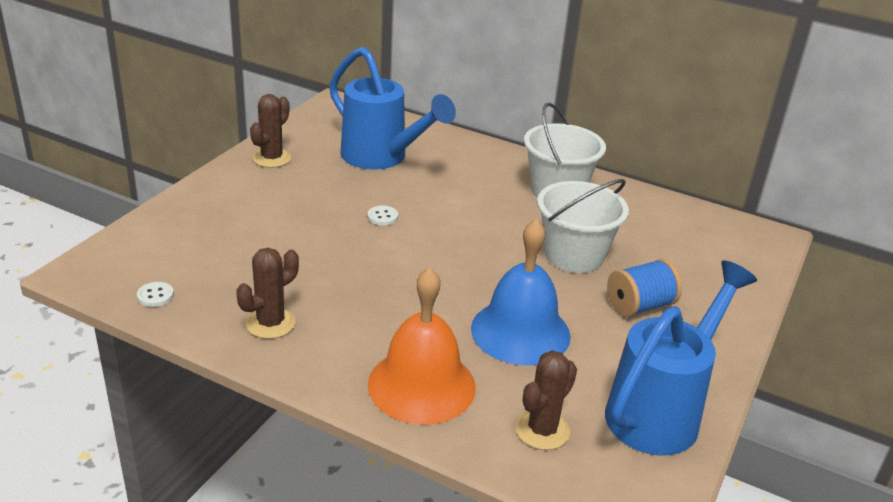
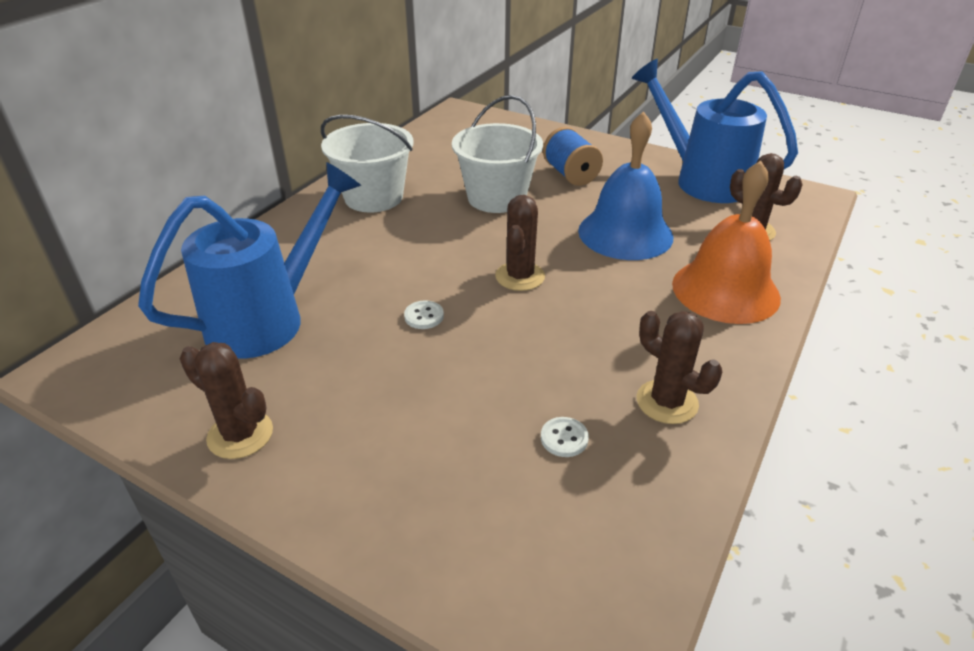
camera: 85 degrees left, 5 degrees up
white button [137,282,174,307] -> white button moved to [541,417,589,457]
none -> brown cactus [495,195,545,291]

